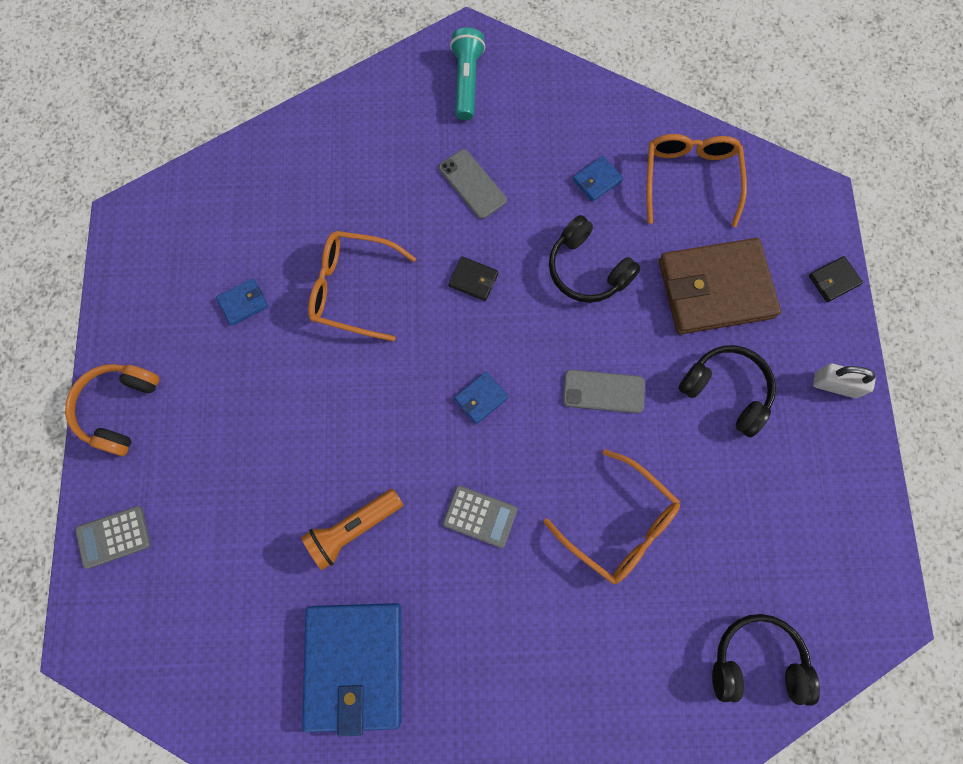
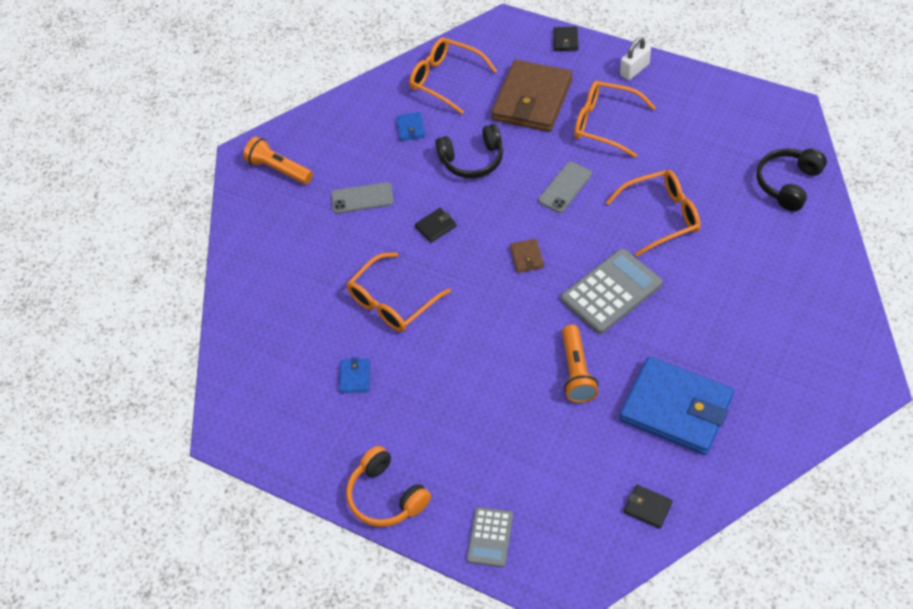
camera: 55 degrees left, 20 degrees down
grey calculator [443,485,517,548] -> grey calculator [561,249,662,334], size x1.73
turquoise flashlight [450,27,485,120] -> orange flashlight [243,136,313,184]
blue wallet [454,372,508,424] -> brown wallet [510,239,544,273]
black headphones [678,345,776,437] -> orange glasses [574,81,656,158]
none -> black wallet [624,485,673,529]

